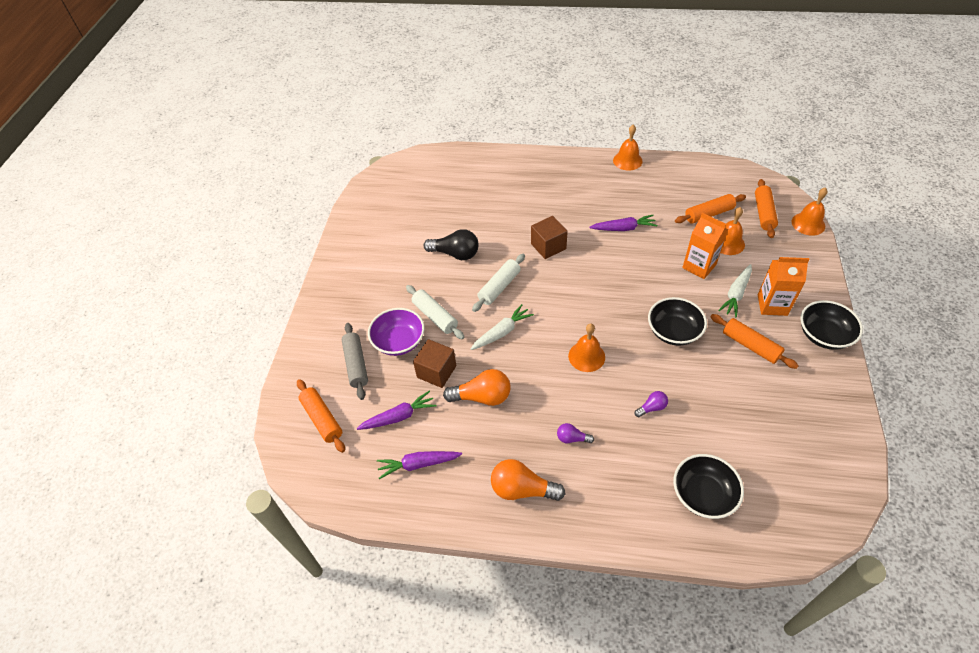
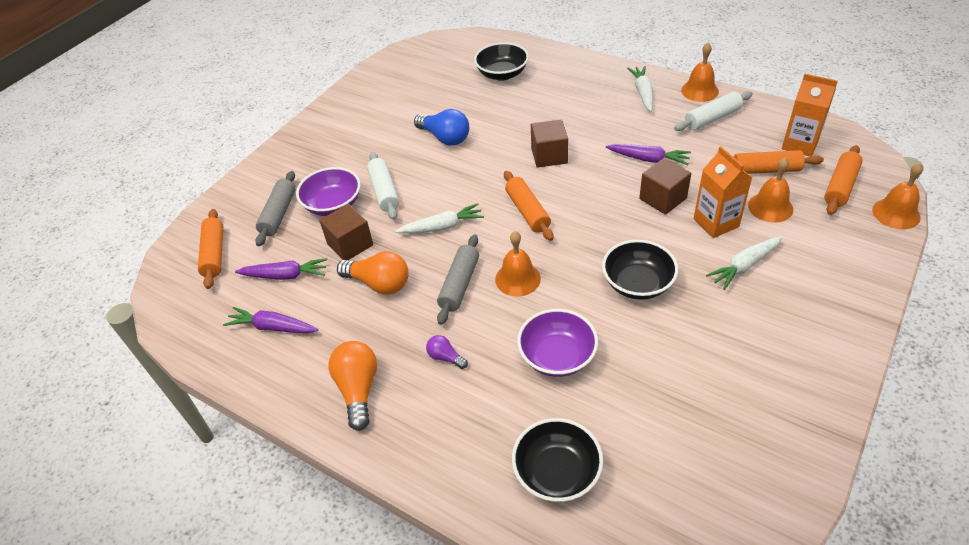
camera: 25 degrees right, 5 degrees down
black light bulb [423,229,479,260] -> blue light bulb [414,109,469,146]
white rolling pin [472,254,525,312] -> white rolling pin moved to [674,91,752,131]
orange light bulb [491,459,565,501] -> orange light bulb turned 45 degrees clockwise [328,341,377,431]
purple light bulb [635,391,668,417] -> purple bowl [517,309,598,377]
orange rolling pin [711,314,799,369] -> orange rolling pin moved to [504,171,554,241]
orange carton [758,257,810,316] -> orange carton moved to [782,74,838,157]
black bowl [800,300,863,350] -> black bowl moved to [474,42,529,81]
none -> grey rolling pin [437,235,479,325]
none -> white carrot [627,66,653,112]
none -> brown cube [639,158,691,215]

